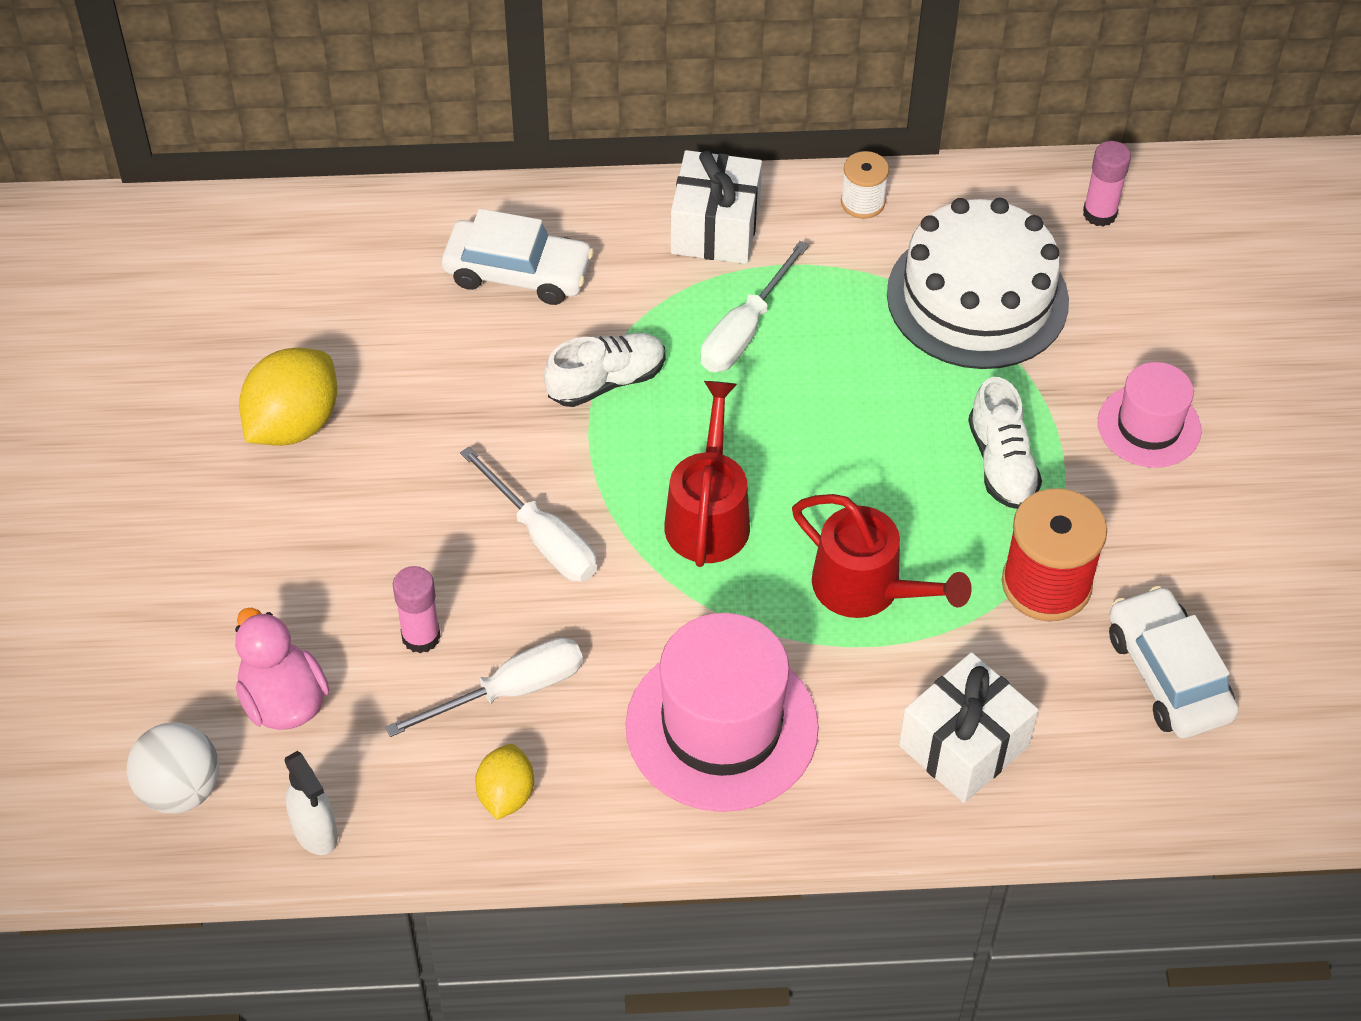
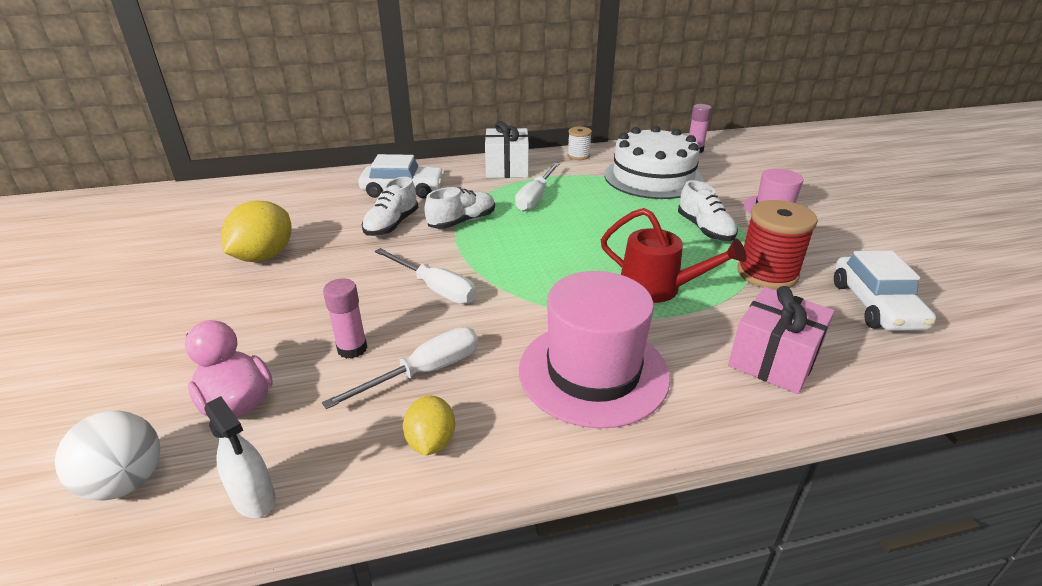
camera: 10 degrees left, 20 degrees down
red watering can [664,381,750,567] -> none
white gift [899,652,1038,803] -> pink gift [728,286,835,394]
white car [1109,586,1239,739] -> white car turned 150 degrees counterclockwise [834,251,936,331]
none -> white shoe [362,177,419,236]

